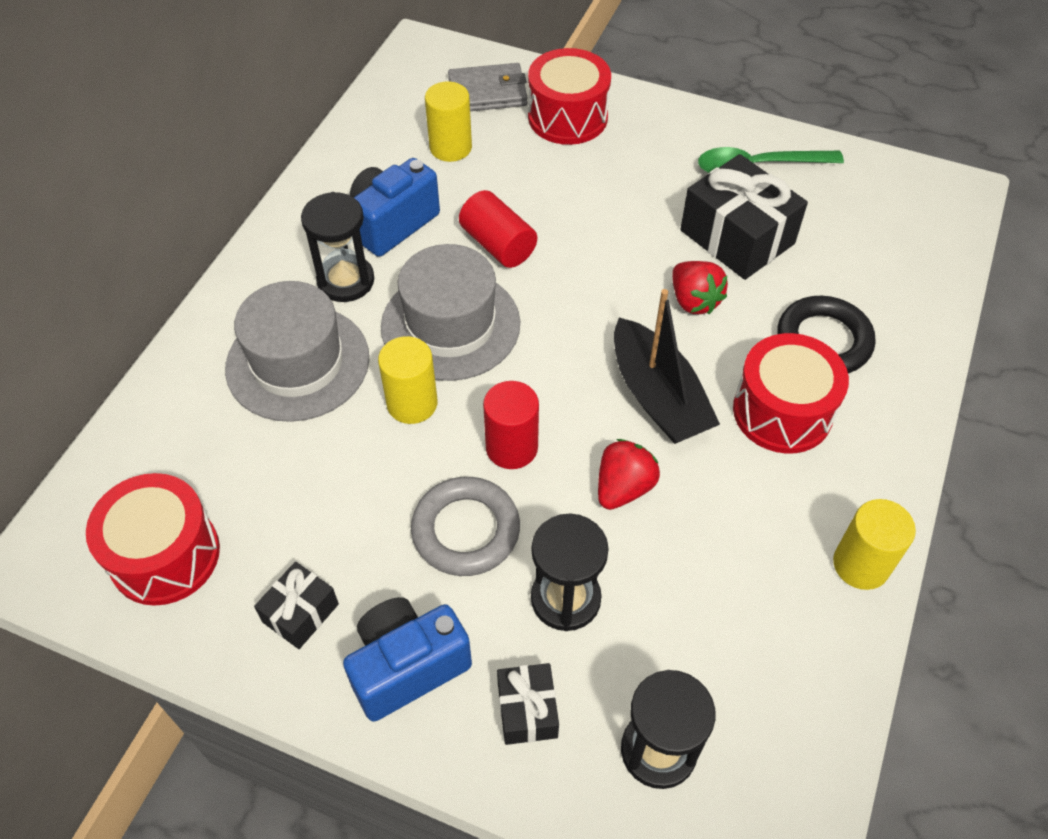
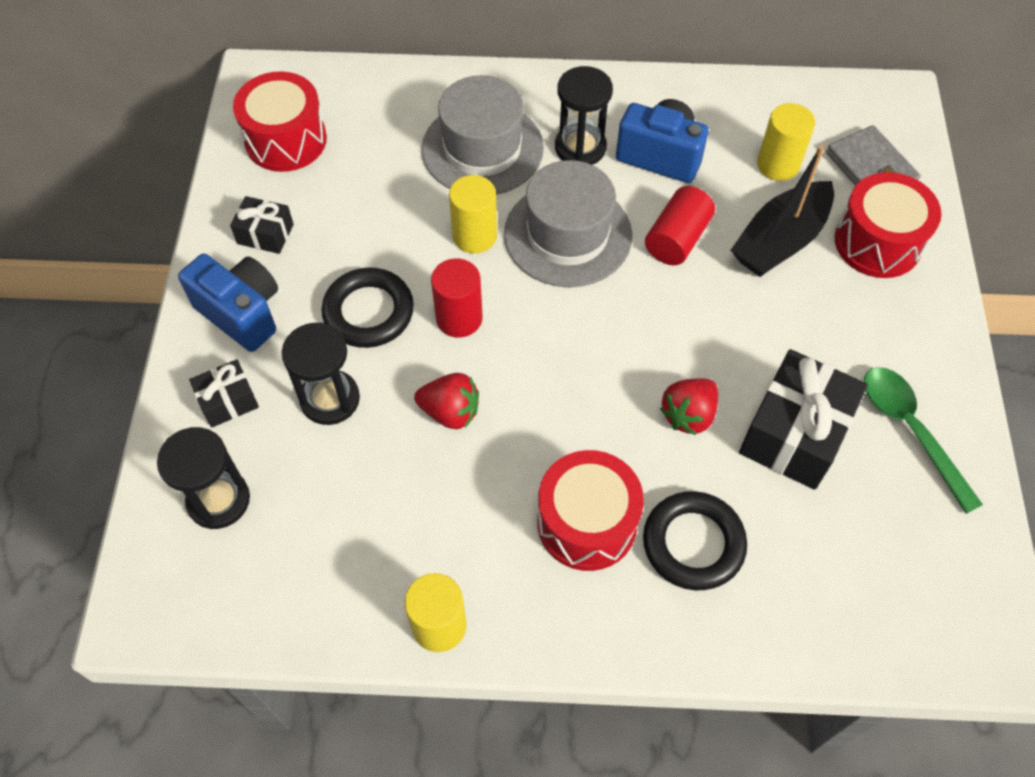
camera: 70 degrees right, 5 degrees up
grey ring [411,477,520,576] -> black ring [321,267,414,348]
black boat [614,289,720,444] -> black boat moved to [731,145,834,277]

